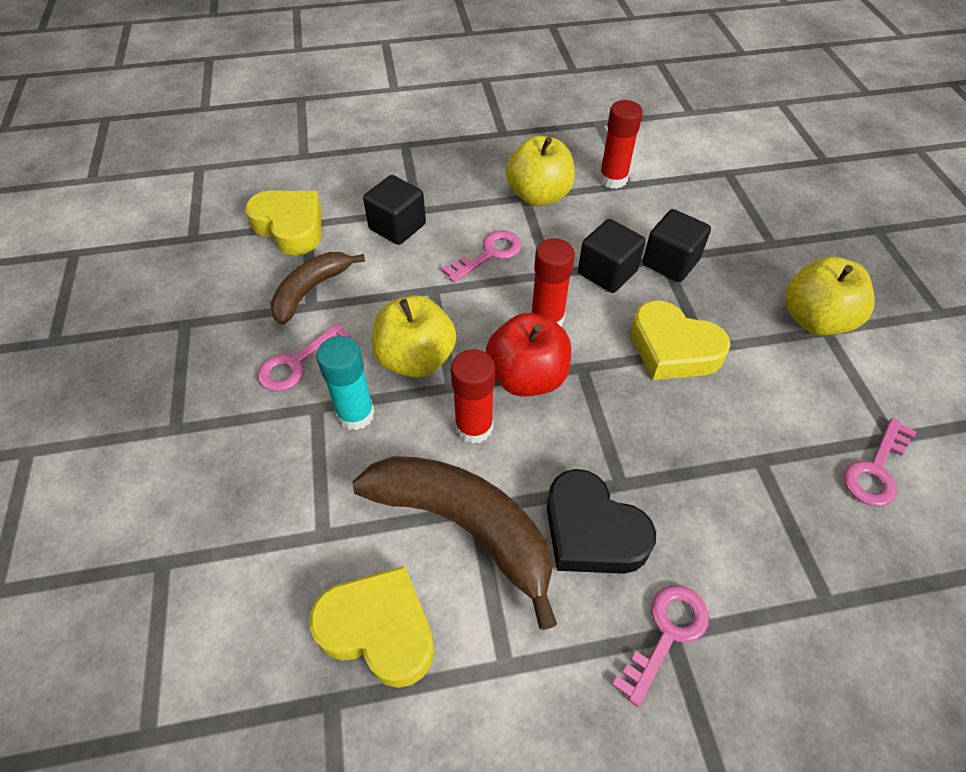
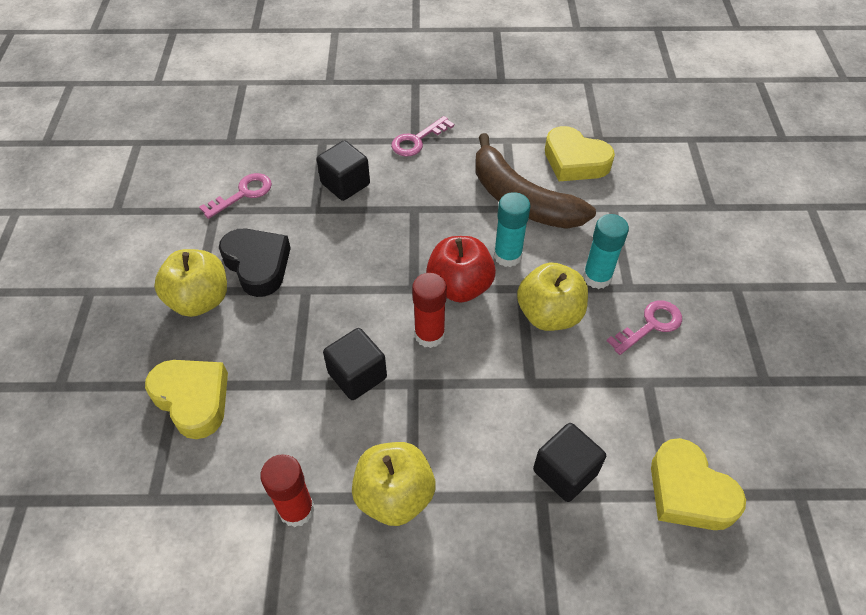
camera: 170 degrees left, 0 degrees up
brown banana [270,252,365,325] -> none
pink key [441,230,522,283] -> none
red glue stick [451,349,495,444] -> turquoise glue stick [494,192,530,267]
black heart [547,469,656,574] -> black heart moved to [219,229,291,297]
yellow heart [631,301,731,380] -> yellow heart moved to [145,360,228,439]
black cube [643,209,711,282] -> black cube moved to [317,140,370,201]

